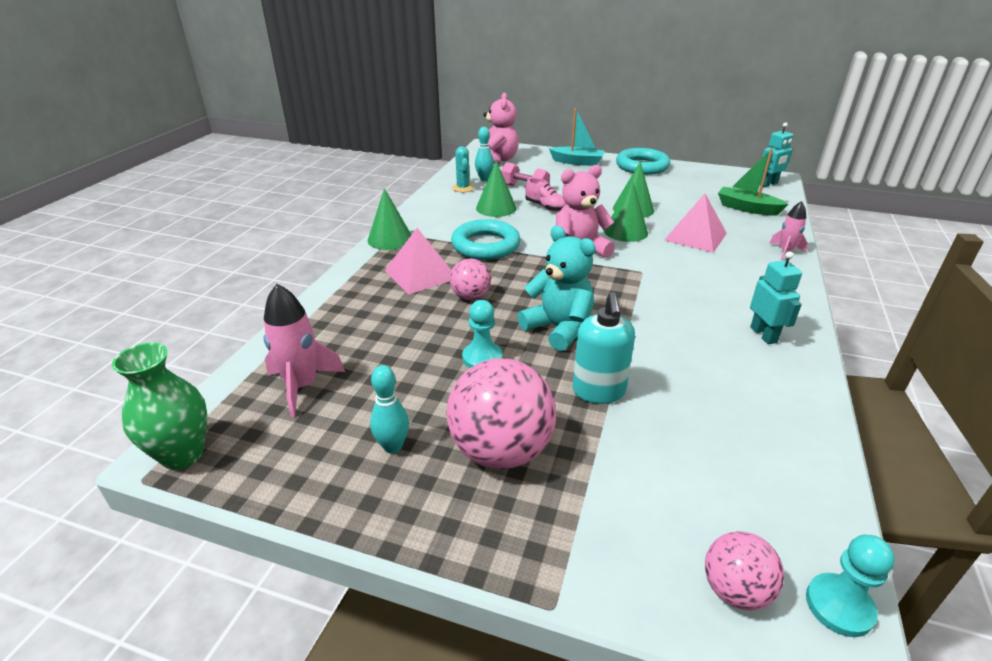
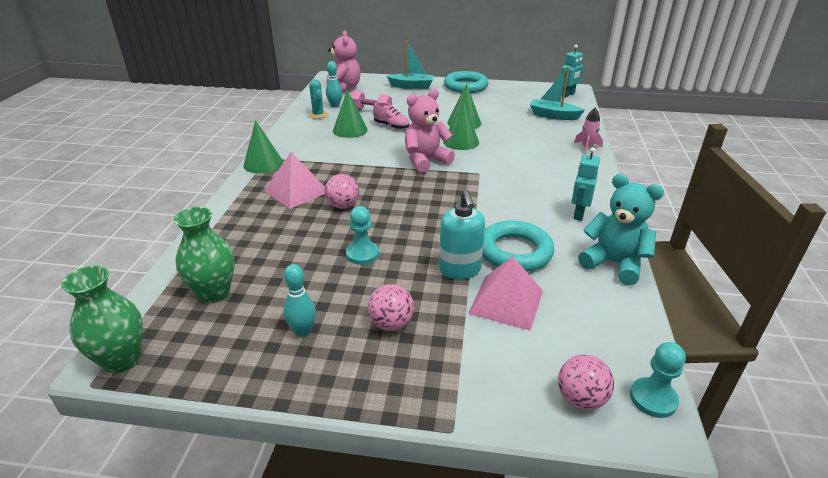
camera: 10 degrees left, 0 degrees up
pink rocket [263,284,345,418] -> green vase [174,207,235,303]
pink ball [447,358,556,469] -> pink ball [368,284,414,331], size x0.54
turquoise ring [451,219,521,260] -> turquoise ring moved to [482,221,555,272]
turquoise teddy bear [518,226,596,351] -> turquoise teddy bear moved to [578,174,664,285]
pink pyramid [664,194,727,253] -> pink pyramid moved to [468,256,543,331]
green boat [718,149,788,216] -> turquoise boat [530,67,585,120]
turquoise robot [750,252,802,344] -> turquoise robot turned 135 degrees counterclockwise [571,147,600,221]

